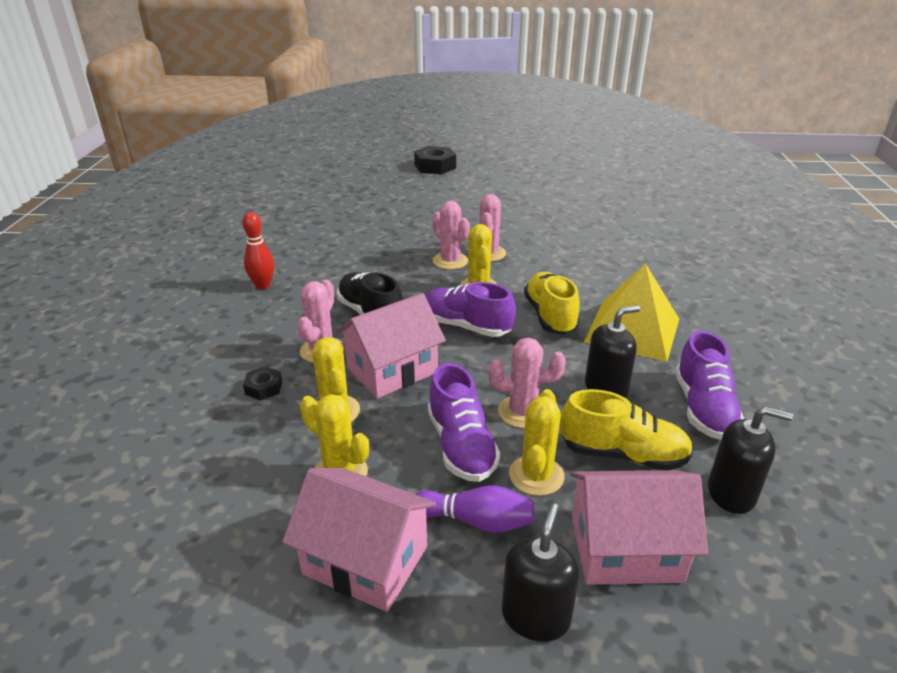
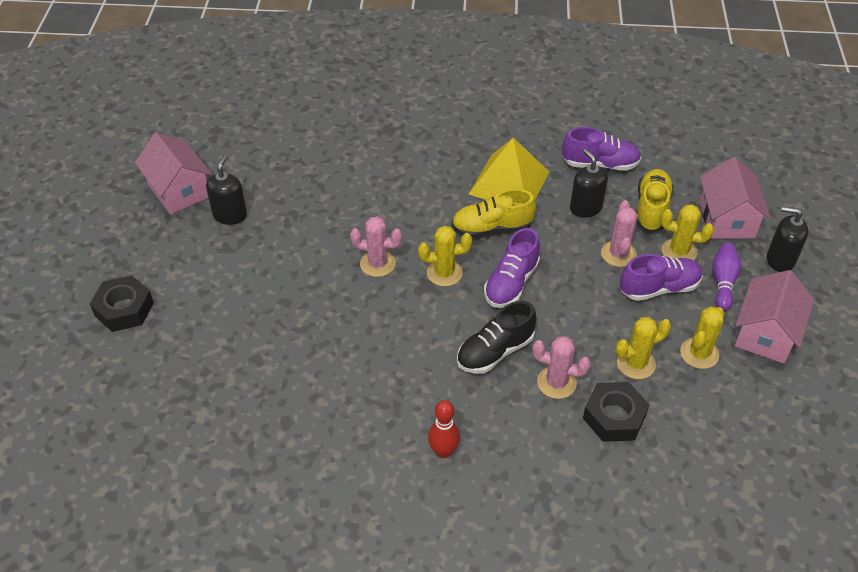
camera: 90 degrees left, 15 degrees up
black nut [243,366,282,401] -> black nut [583,382,650,442], size x1.93
pink house [336,293,446,399] -> pink house moved to [135,133,212,215]
pink cactus [432,201,470,270] -> none
black soap dispenser [708,406,793,514] -> black soap dispenser moved to [206,155,247,225]

